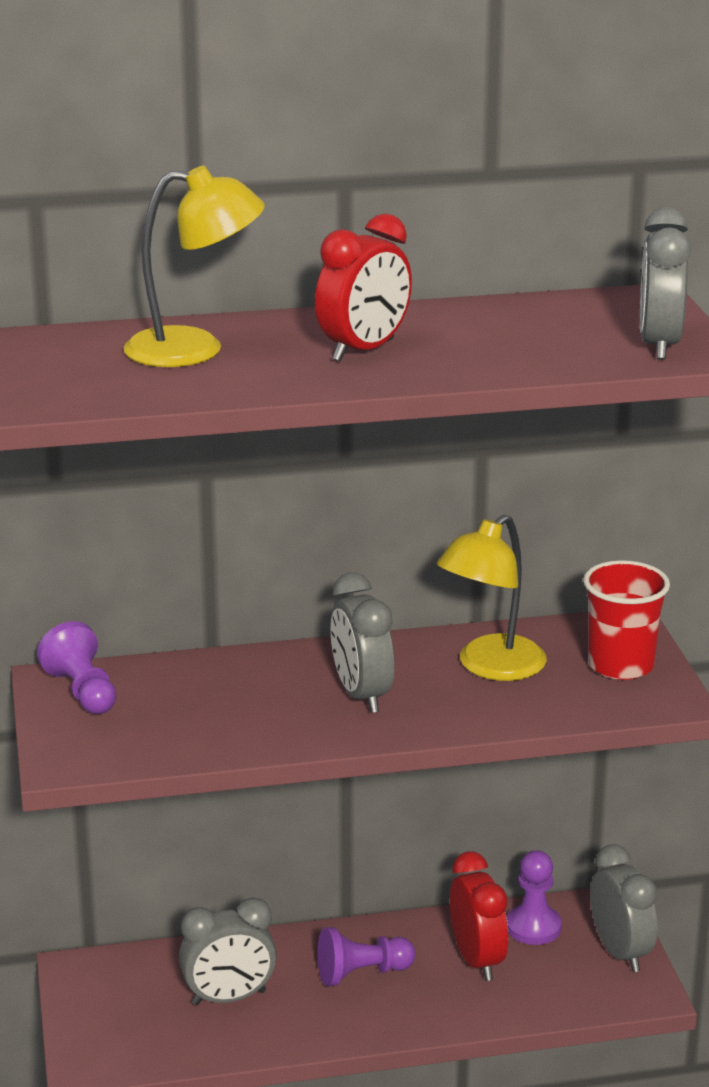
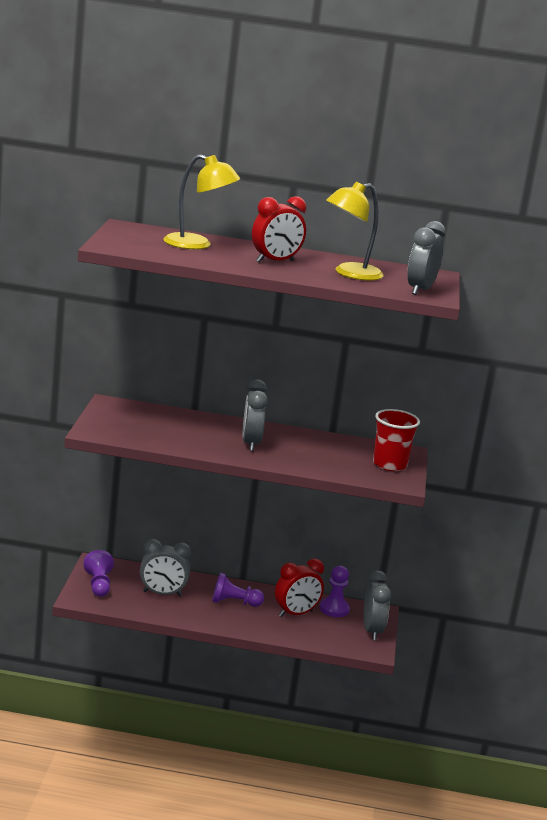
camera: 15 degrees right, 5 degrees down
purple pawn [37,621,116,714] -> purple pawn moved to [83,550,114,597]
yellow lamp [437,515,547,681] -> yellow lamp moved to [326,181,384,281]
red clock [450,851,508,981] -> red clock turned 60 degrees clockwise [275,559,324,617]

